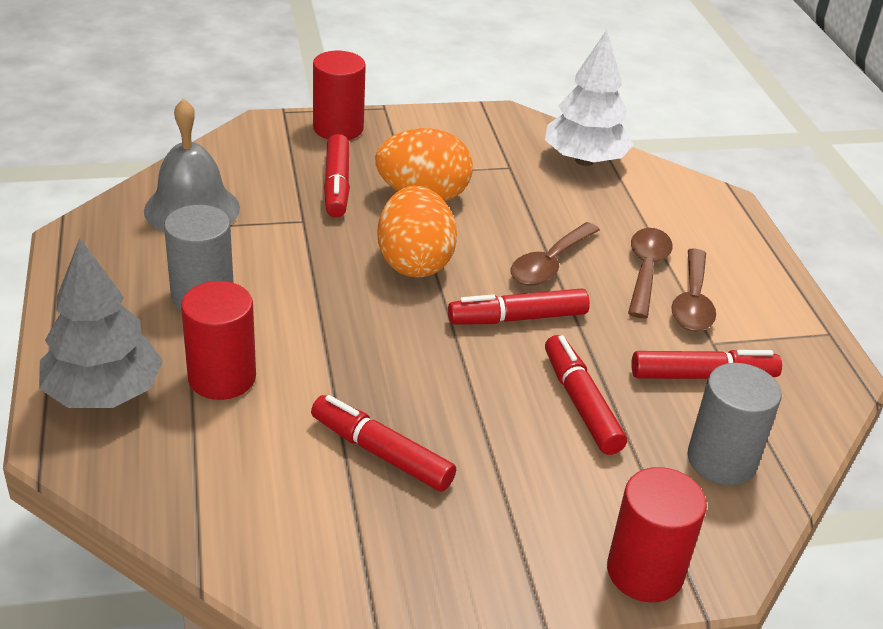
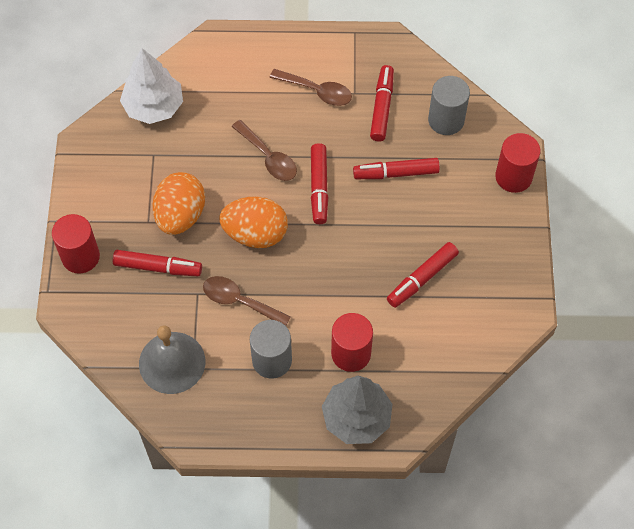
camera: 75 degrees left, 25 degrees up
brown spoon [628,228,673,318] -> brown spoon moved to [203,276,291,326]

